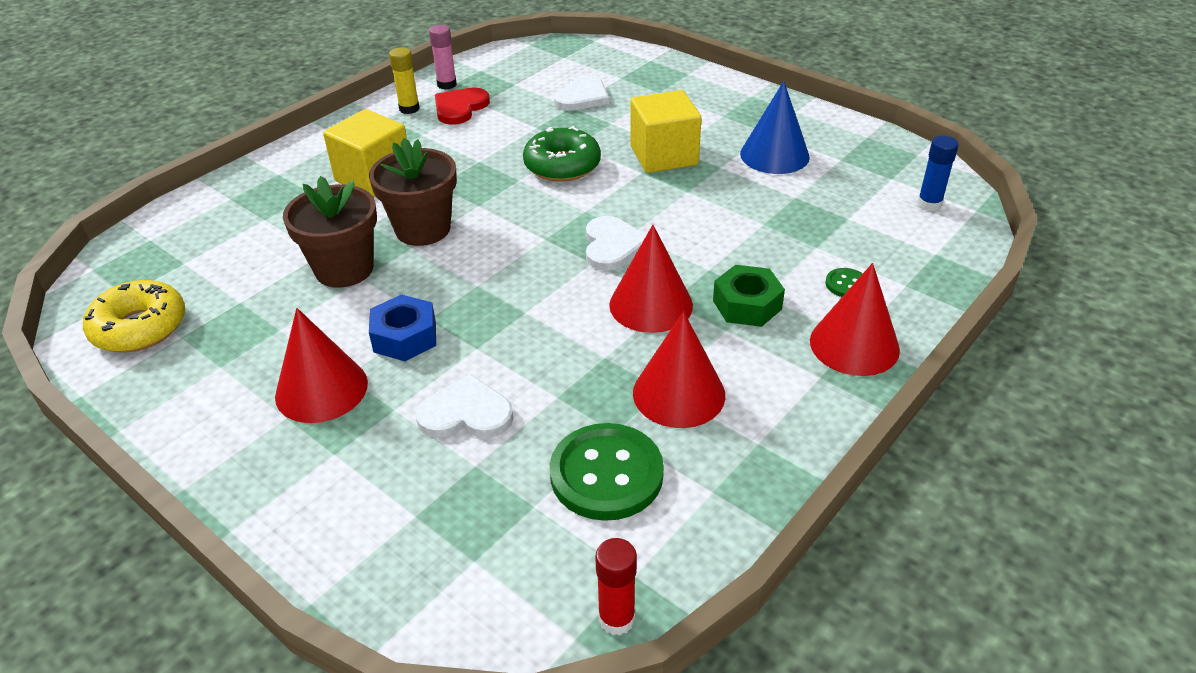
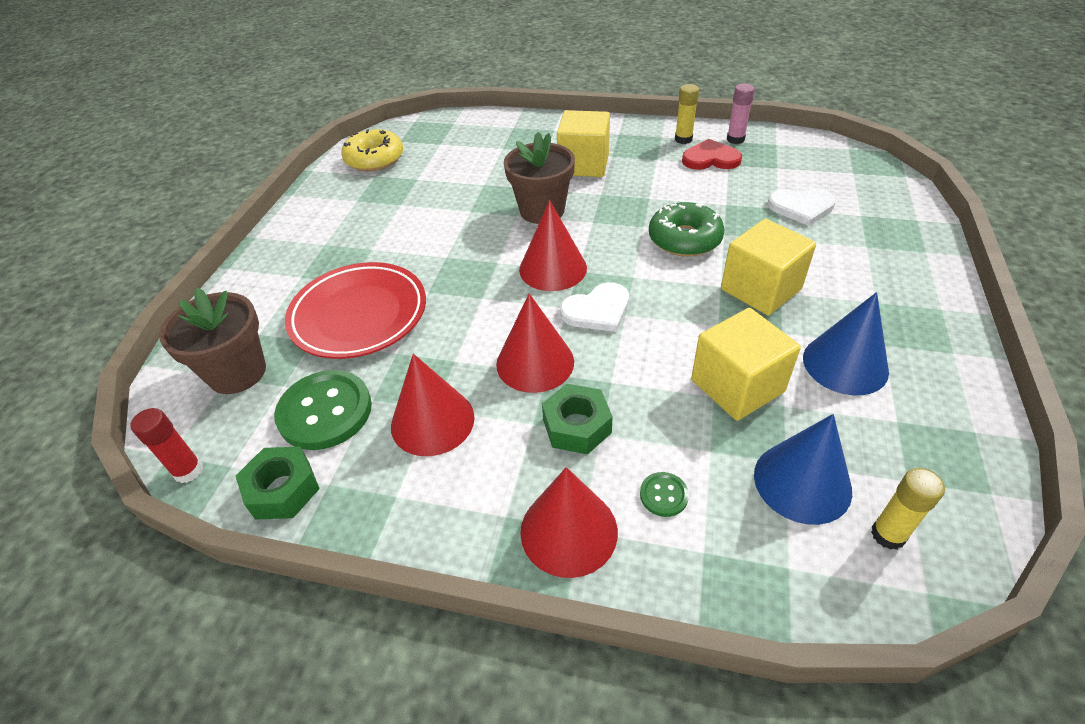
camera: 65 degrees right, 5 degrees up
red cone [275,308,368,423] -> red cone moved to [519,200,587,291]
brown flower pot [283,176,377,288] -> brown flower pot moved to [159,288,266,394]
blue nut [369,294,436,361] -> none
white heart [416,374,513,438] -> red plate [285,262,426,359]
blue glue stick [917,136,959,211] -> yellow glue stick [871,468,945,550]
none -> green nut [236,447,320,519]
none -> yellow cube [691,308,801,421]
none -> blue cone [754,414,852,525]

